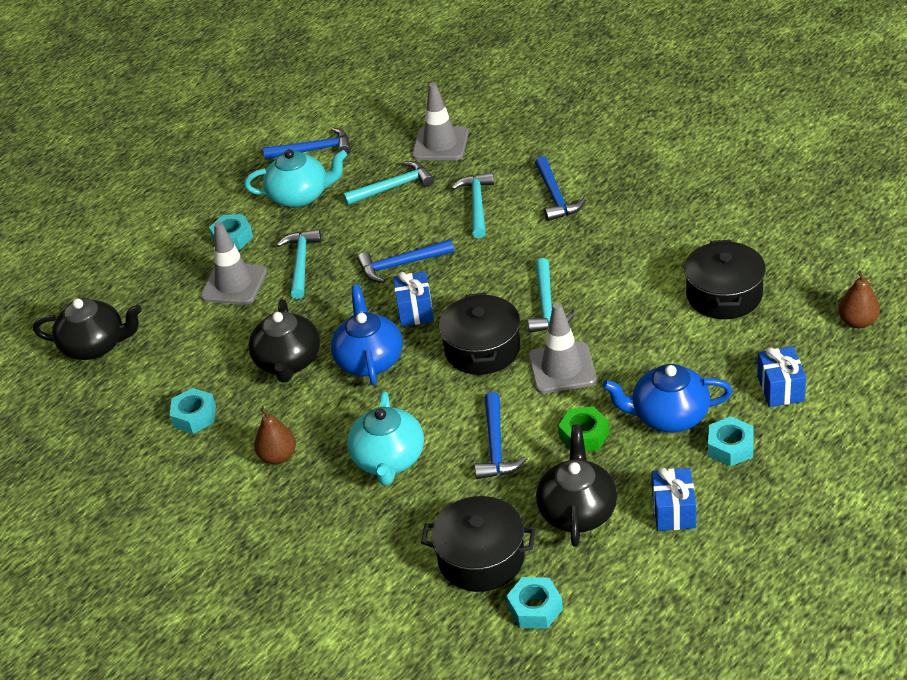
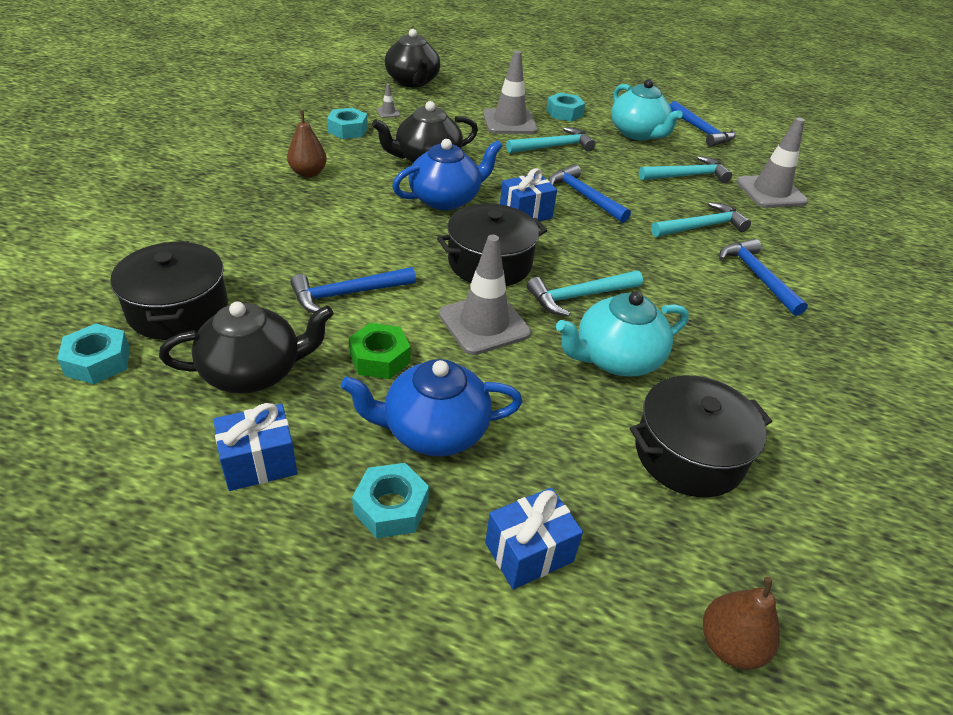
camera: 60 degrees right, 0 degrees up
turquoise hammer [343,161,434,205] -> turquoise hammer turned 60 degrees counterclockwise [639,156,732,183]
turquoise teapot [347,391,424,486] -> turquoise teapot moved to [556,291,689,376]
blue hammer [535,156,586,221] -> blue hammer turned 105 degrees clockwise [719,239,808,316]
blue teapot [602,364,733,432] -> blue teapot turned 75 degrees counterclockwise [341,359,522,456]
none -> grey traffic cone [376,84,401,118]

